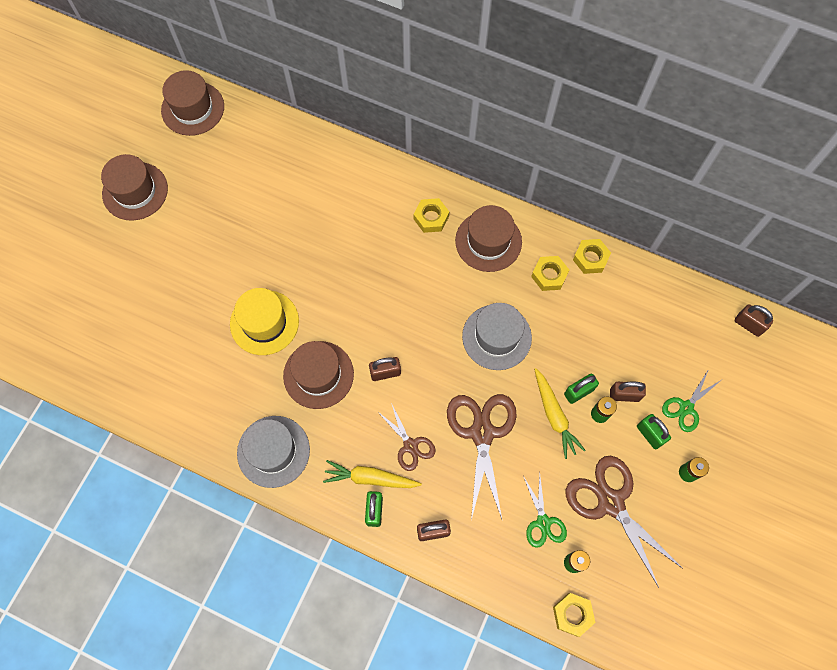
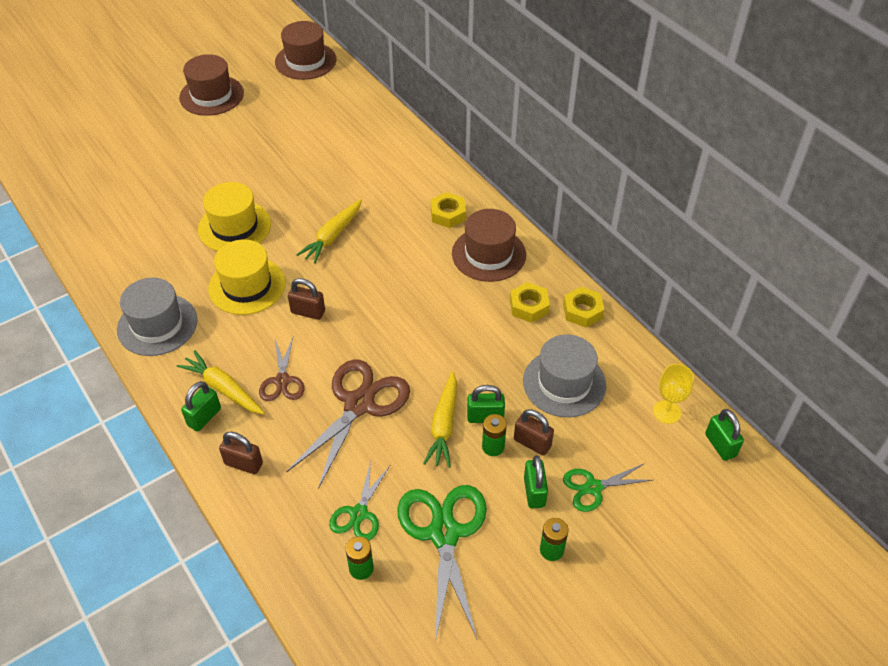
camera: 30 degrees right, 20 degrees down
brown hat [283,341,354,409] -> yellow hat [208,239,286,315]
grey hat [462,303,532,370] -> grey hat moved to [523,334,606,417]
yellow nut [553,593,595,637] -> none
brown scissors [566,456,683,588] -> green scissors [397,485,487,642]
brown padlock [734,304,773,337] -> green padlock [705,409,744,461]
none -> yellow carrot [296,199,362,264]
none -> yellow goblet [653,364,694,424]

